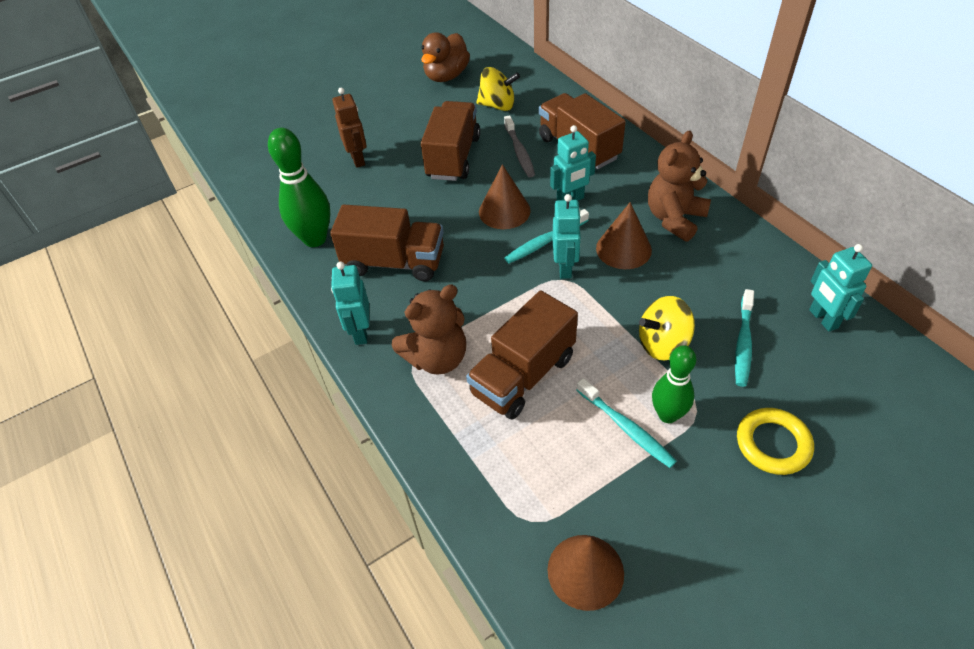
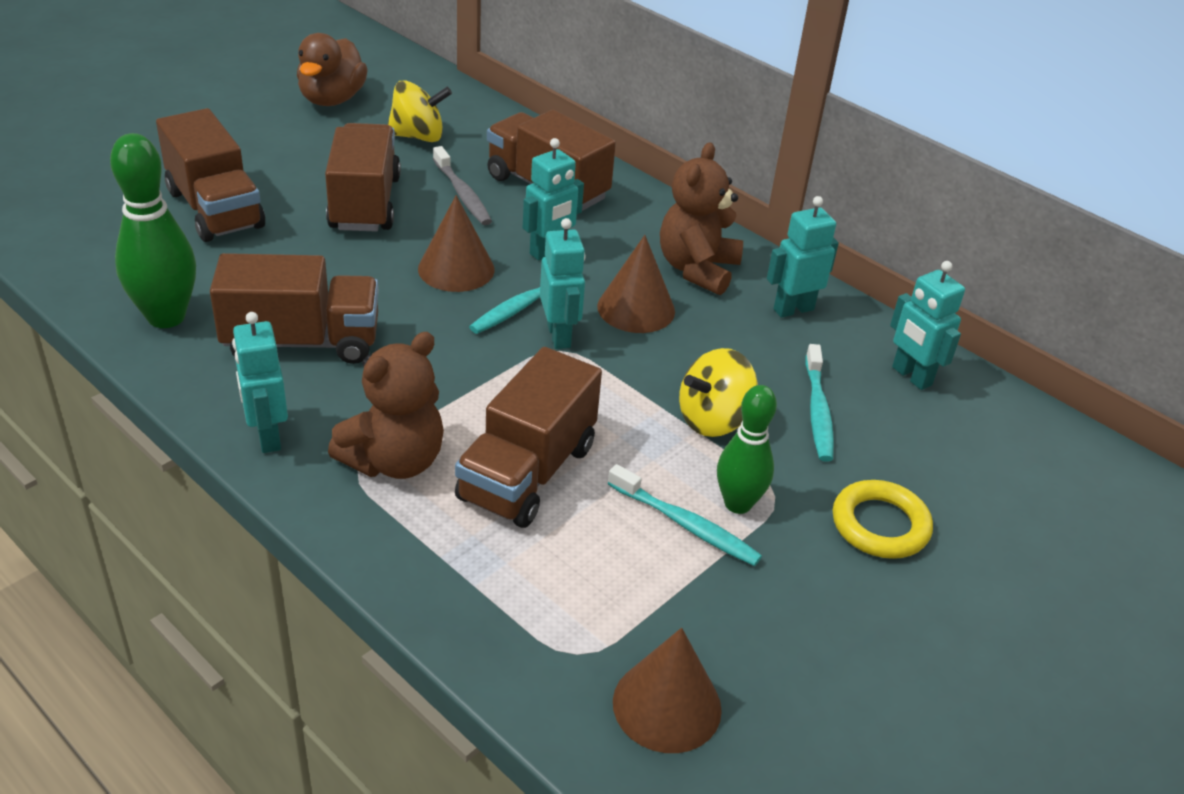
camera: 20 degrees left, 10 degrees down
brown robot [332,87,367,168] -> brown truck [156,108,265,242]
none -> turquoise robot [767,196,839,318]

